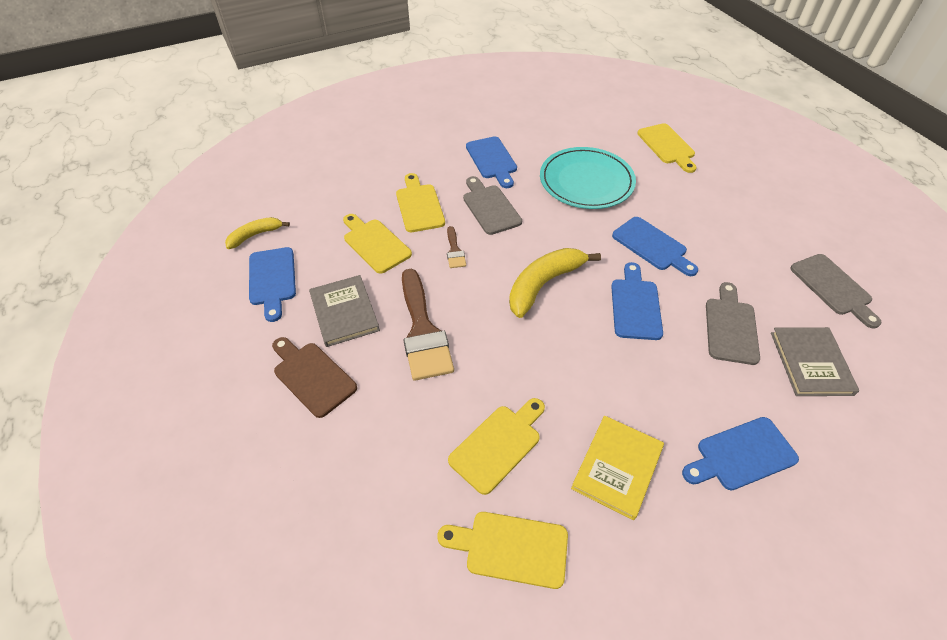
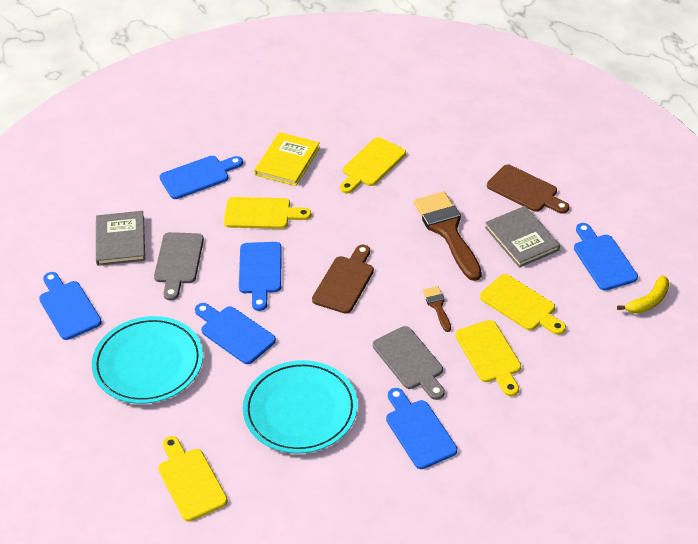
camera: 175 degrees right, 5 degrees down
yellow cutting board [437,512,568,589] -> yellow cutting board moved to [224,197,311,229]
yellow banana [509,248,601,318] -> brown cutting board [312,244,374,314]
grey cutting board [790,254,882,329] -> blue cutting board [39,272,102,340]
none -> turquoise plate [92,316,203,404]

